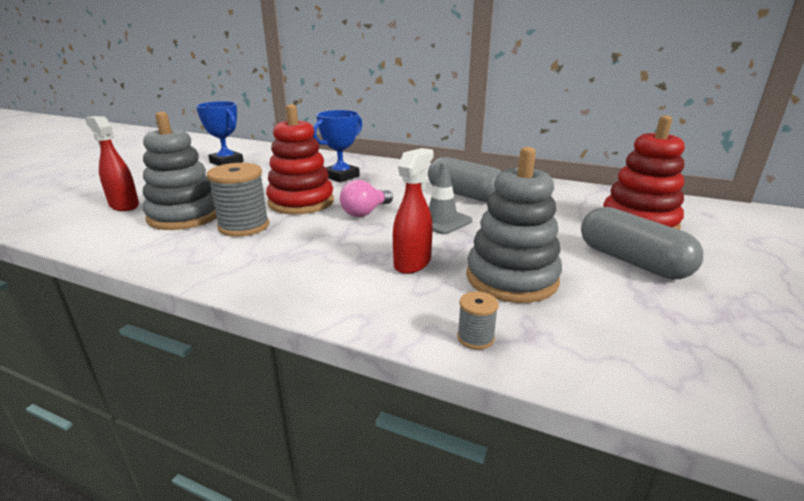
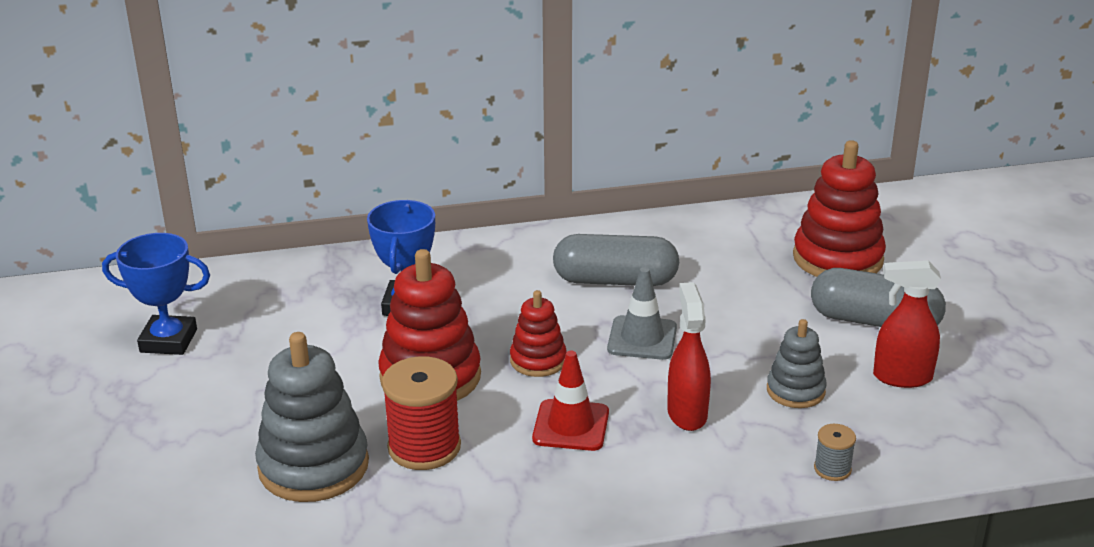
camera: 35 degrees left, 5 degrees up
red spray bottle [85,116,139,211] -> red spray bottle moved to [873,261,941,388]
grey spool [207,163,269,237] -> red spool [382,356,461,470]
pink light bulb [340,180,393,217] -> red stacking toy [510,290,566,377]
grey stacking toy [466,147,562,303] -> grey stacking toy [767,319,827,408], size x0.57
none -> red traffic cone [532,351,609,451]

